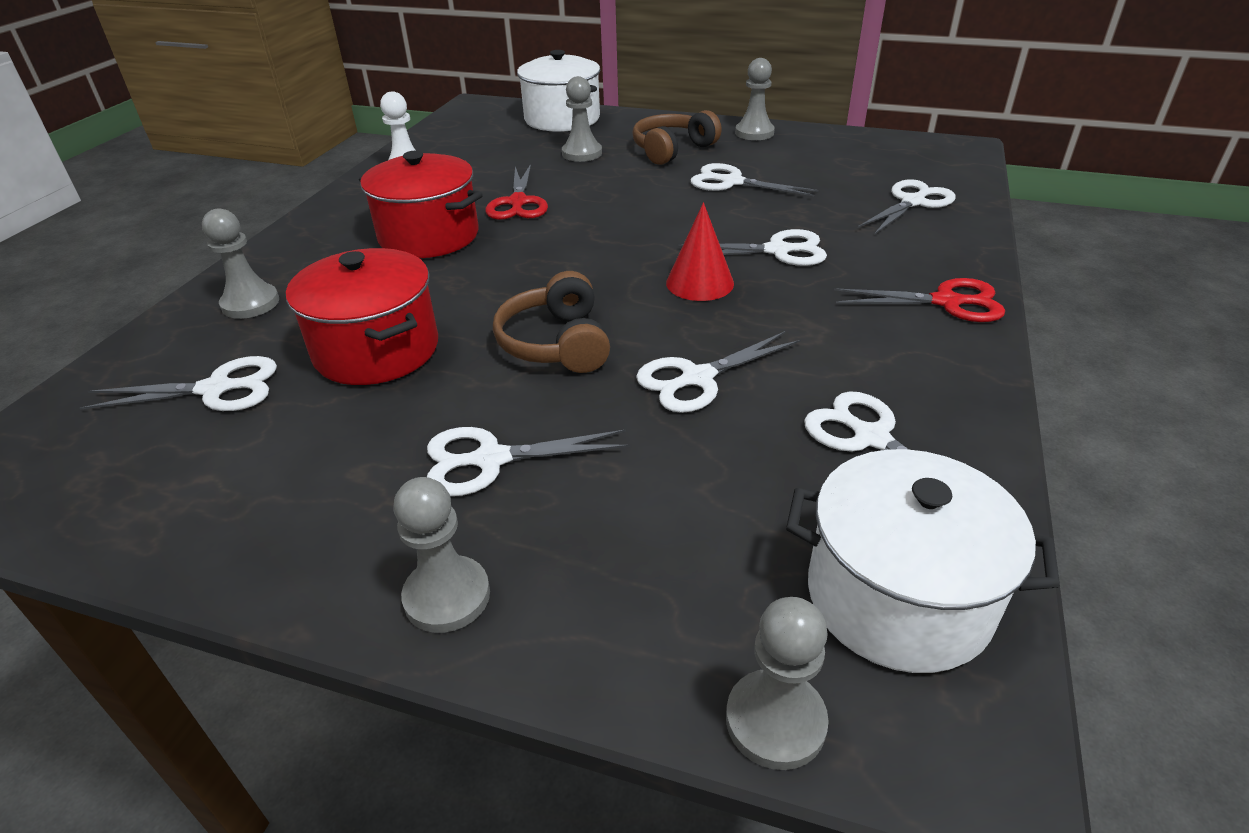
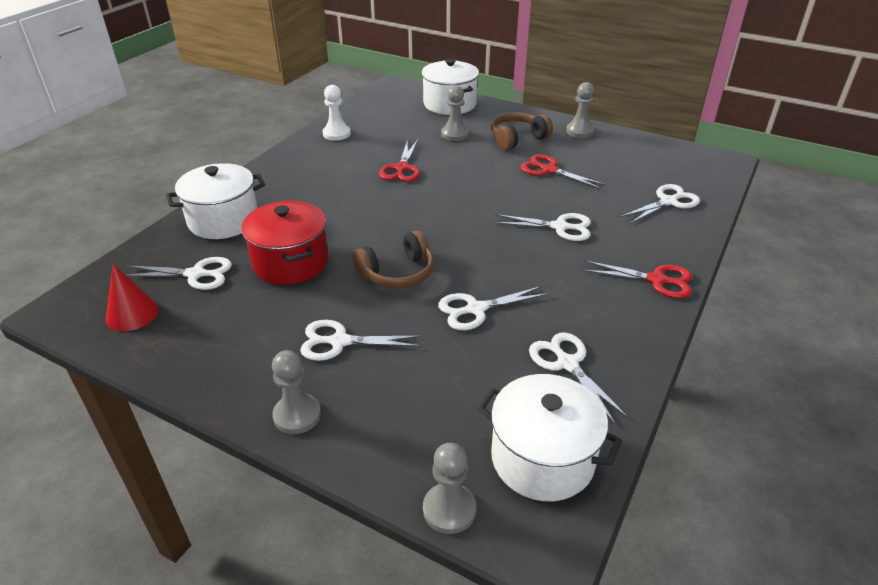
camera: 10 degrees right, 0 degrees up
grey pawn [202,208,279,319] -> white pot [166,163,265,239]
red pot [359,151,483,258] -> none
brown headphones [493,271,610,373] -> brown headphones turned 120 degrees counterclockwise [353,230,434,289]
red cone [666,202,734,301] -> red cone moved to [106,264,159,331]
white scissors [691,163,819,196] -> red scissors [520,154,606,189]

